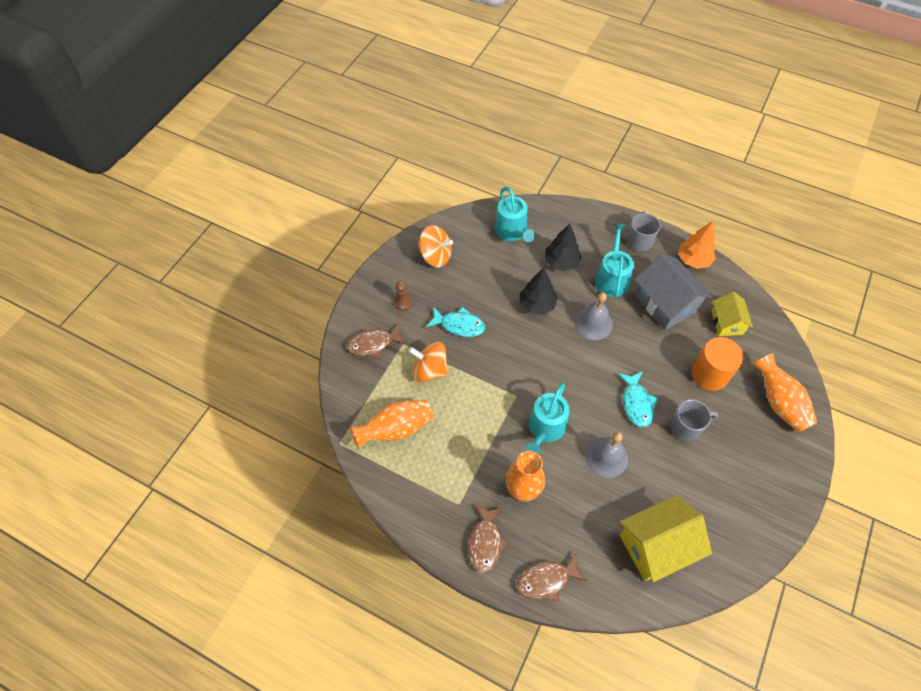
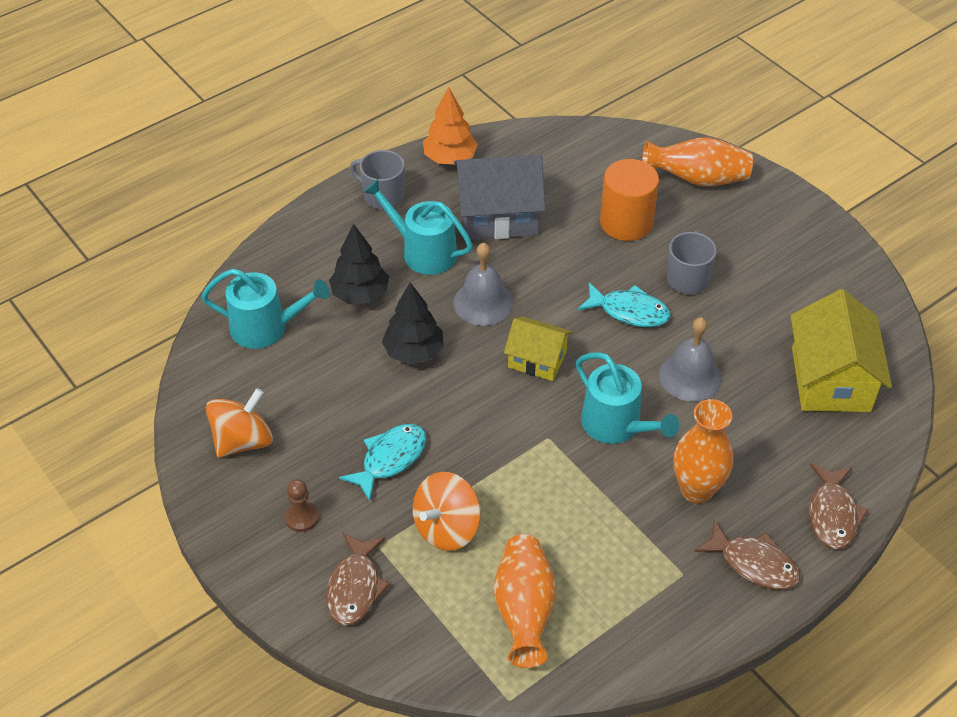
camera: 65 degrees left, 10 degrees down
yellow house [711,292,753,336] -> yellow house moved to [504,316,572,381]

